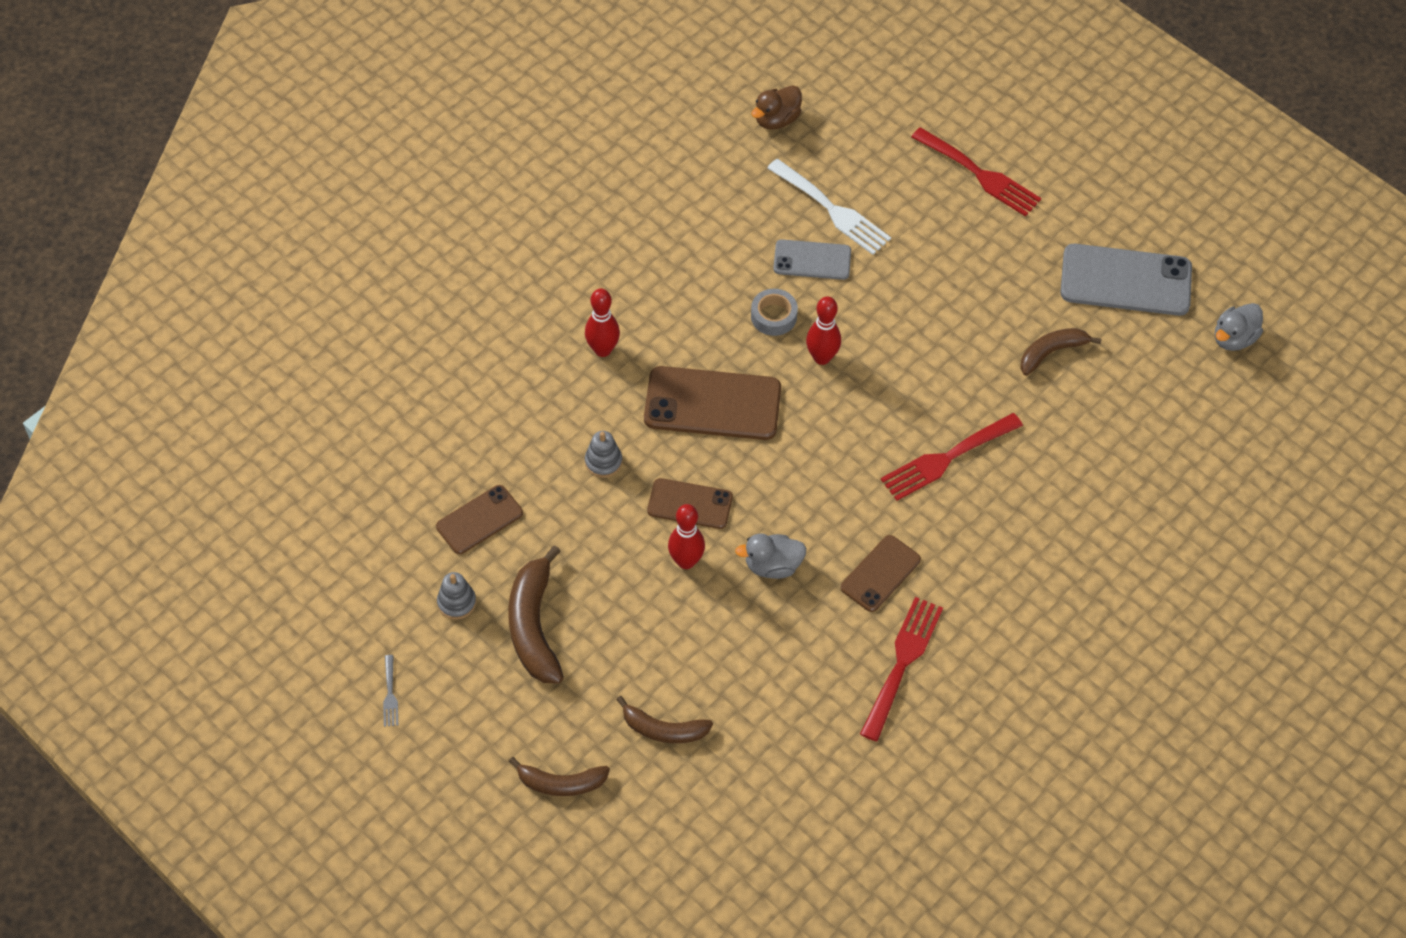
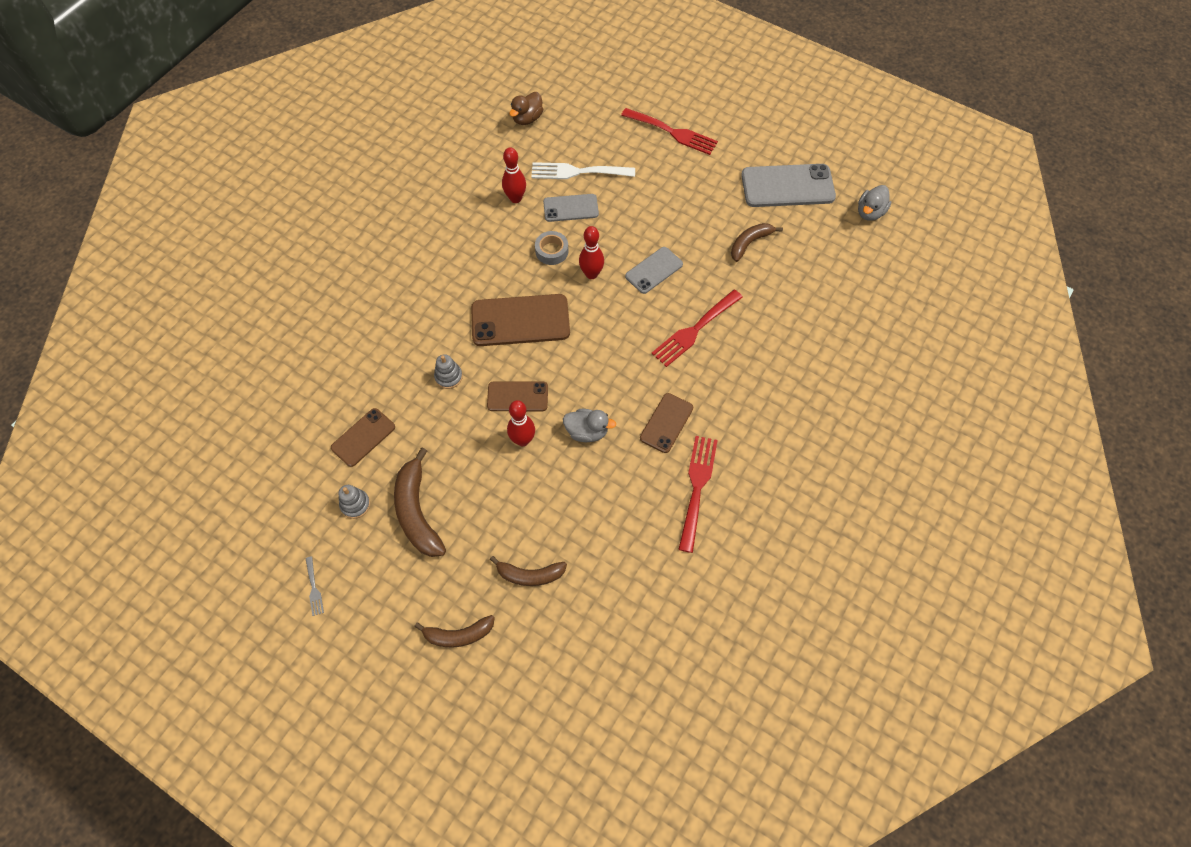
camera: 10 degrees left, 5 degrees up
red bowling pin [585,288,620,357] -> red bowling pin moved to [502,147,526,203]
grey duck [735,533,807,579] -> grey duck turned 150 degrees counterclockwise [563,409,616,442]
white fork [767,159,891,255] -> white fork turned 150 degrees clockwise [531,162,635,179]
none -> grey phone [625,247,683,294]

